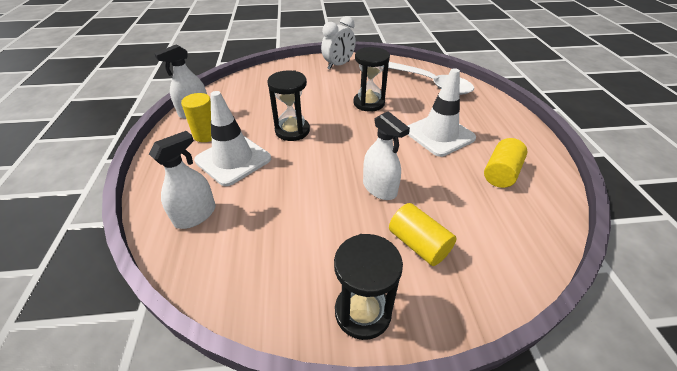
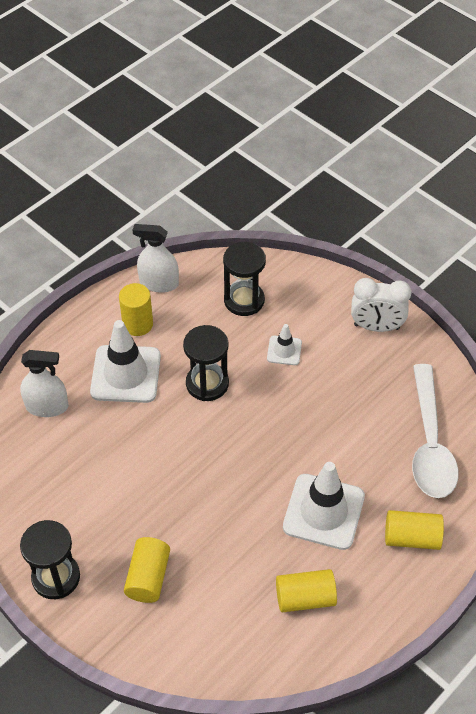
camera: 50 degrees right, 10 degrees up
black hourglass [353,47,390,112] -> black hourglass moved to [223,242,266,316]
white spray bottle [363,111,410,200] -> none
none -> white traffic cone [267,324,302,365]
none -> yellow cylinder [385,510,444,550]

